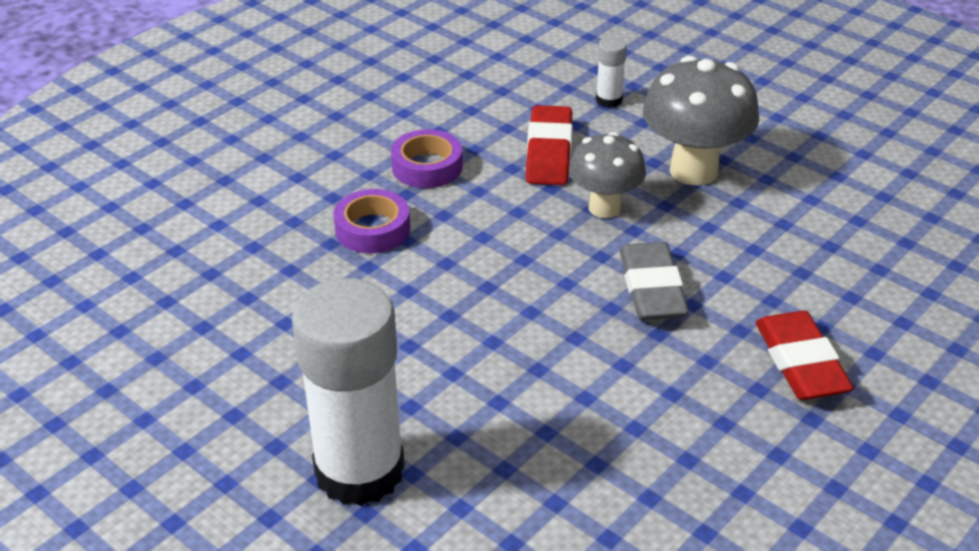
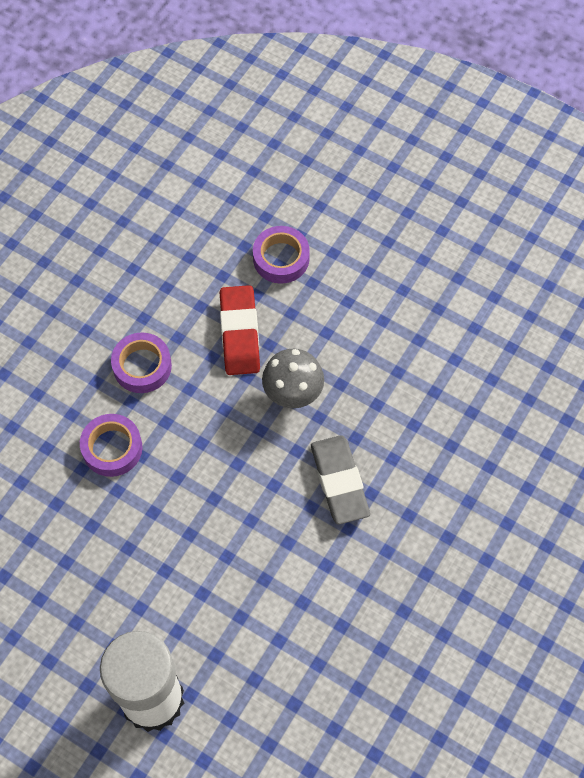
camera: 10 degrees left, 25 degrees up
white glue stick [596,37,627,108] -> purple tape [253,226,310,284]
grey mushroom [643,56,759,186] -> none
red eraser [755,311,854,400] -> none

